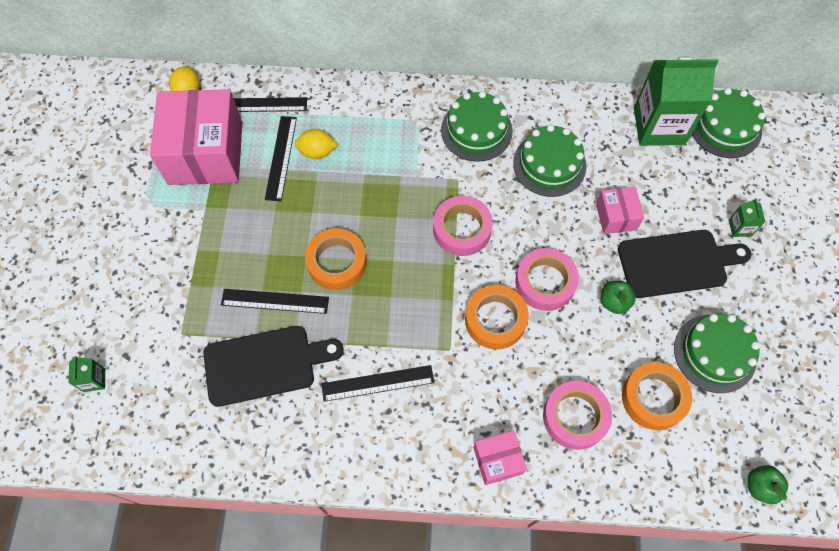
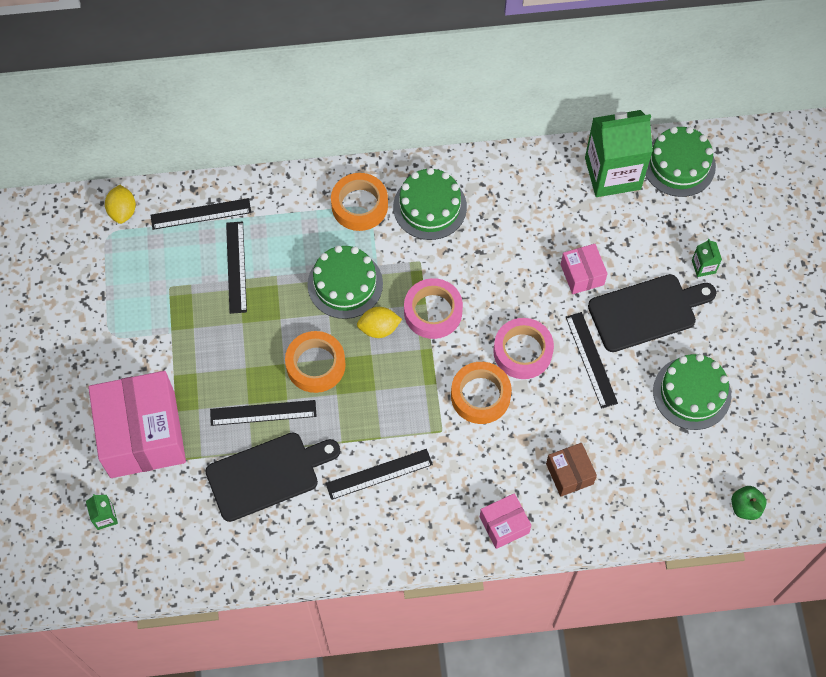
camera: 10 degrees left, 0 degrees up
pink box [150,89,242,185] -> pink box moved to [88,371,186,478]
yellow lemon [294,129,338,159] -> yellow lemon moved to [357,307,402,338]
green cake [513,124,586,197] -> green cake moved to [307,245,383,319]
pink tape [543,381,612,450] -> brown box [546,443,597,497]
green apple [600,281,636,314] -> black ruler [566,312,618,409]
orange tape [622,362,692,430] -> orange tape moved to [331,173,388,231]

